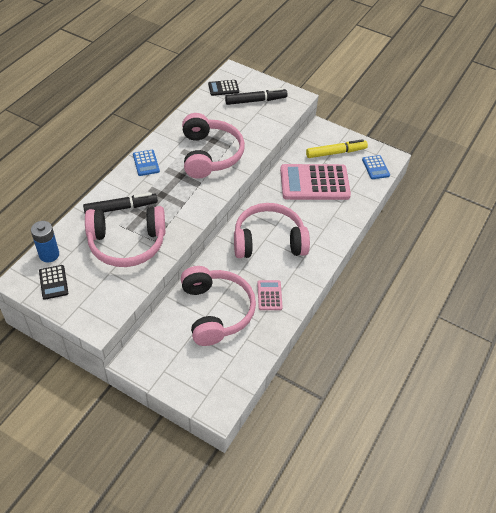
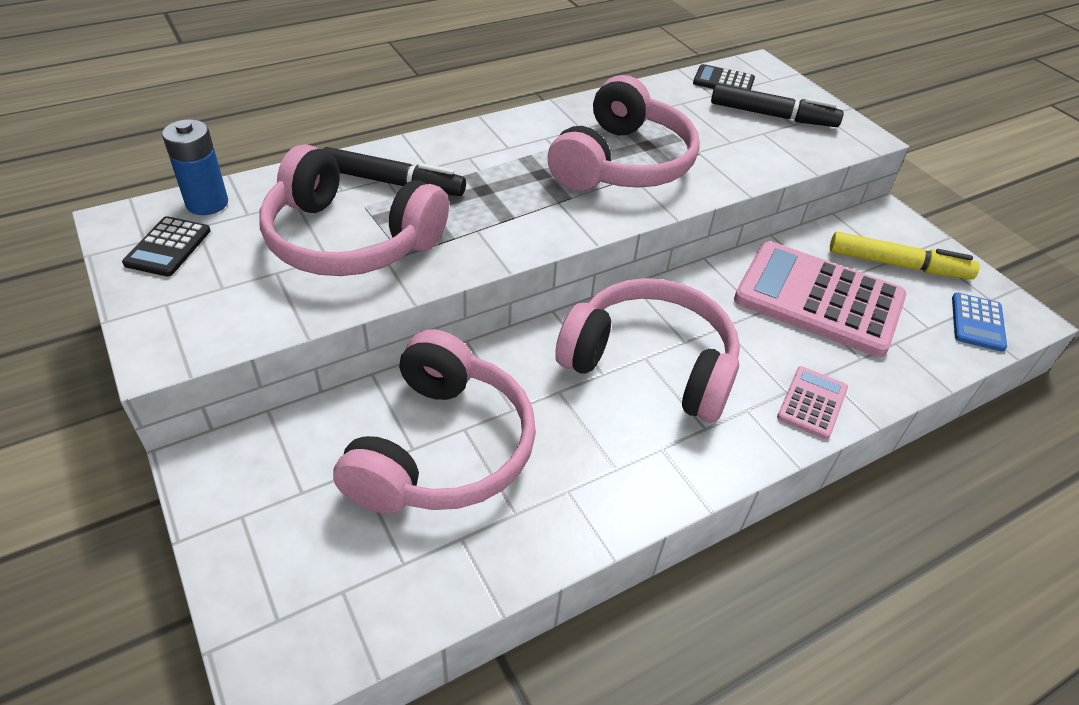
camera: 30 degrees right, 5 degrees down
blue calculator [133,150,160,176] -> none
pink calculator [257,280,283,310] -> pink calculator moved to [777,366,848,439]

